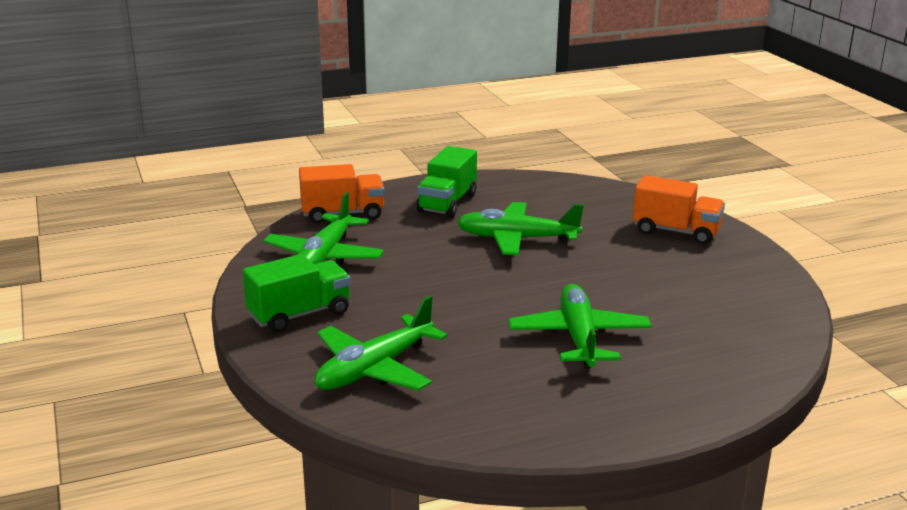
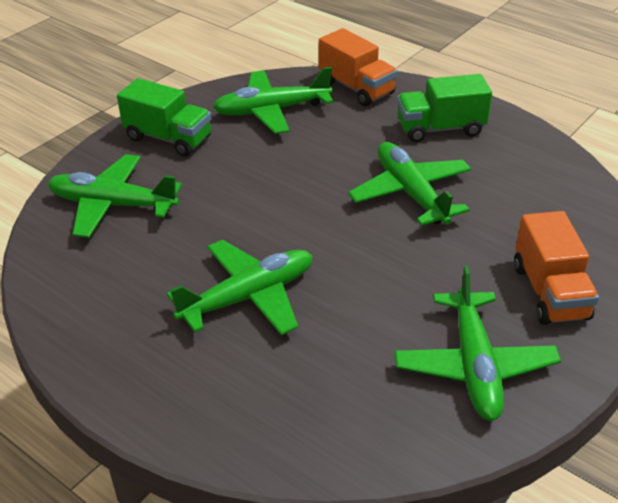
camera: 60 degrees right, 15 degrees up
none -> green plane [394,266,561,421]

